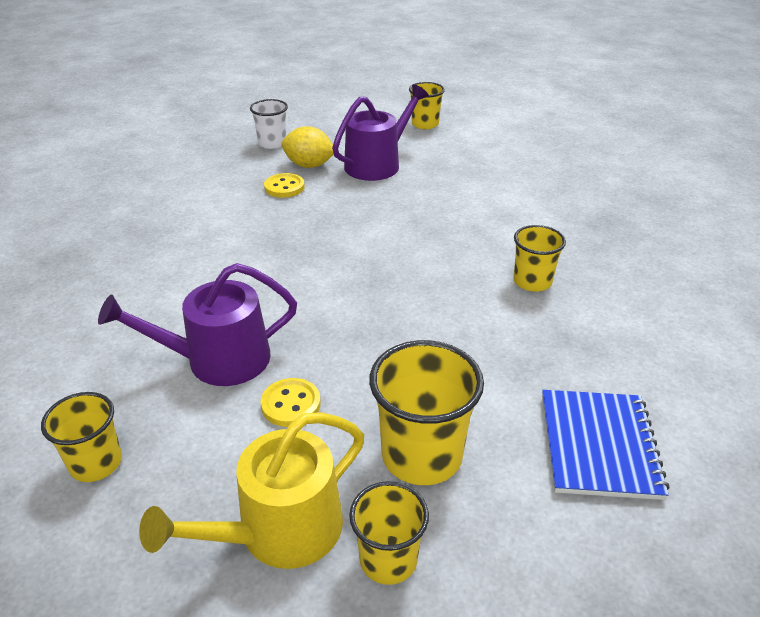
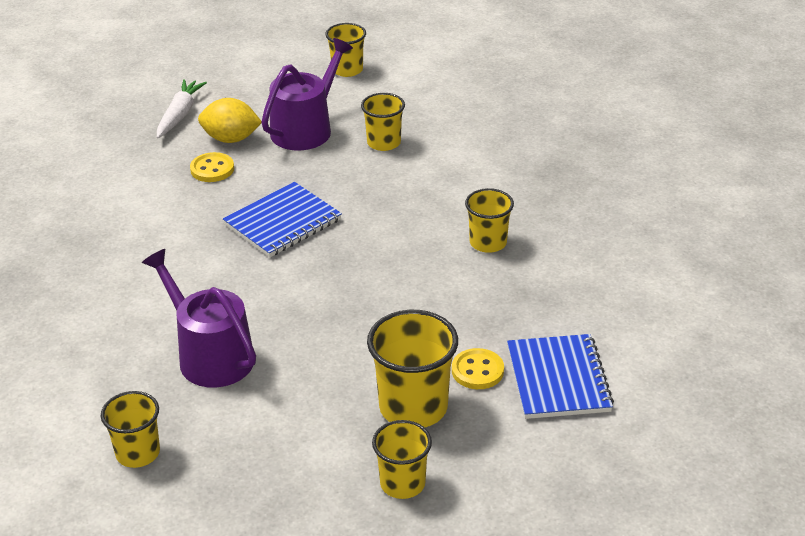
camera: 10 degrees left, 0 degrees up
purple watering can [98,263,297,386] -> purple watering can turned 75 degrees clockwise [142,249,256,388]
yellow watering can [139,412,364,569] -> none
white cup [250,99,288,149] -> white carrot [157,79,207,138]
yellow button [261,378,321,427] -> yellow button moved to [452,348,504,389]
none -> blue notebook [223,182,342,257]
none -> yellow cup [361,93,405,151]

